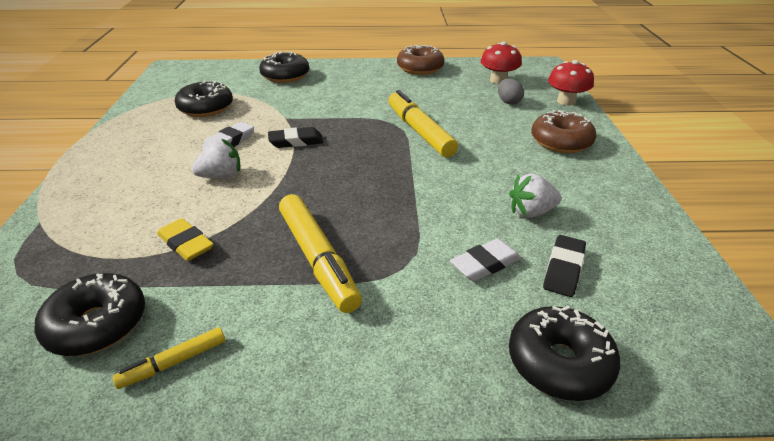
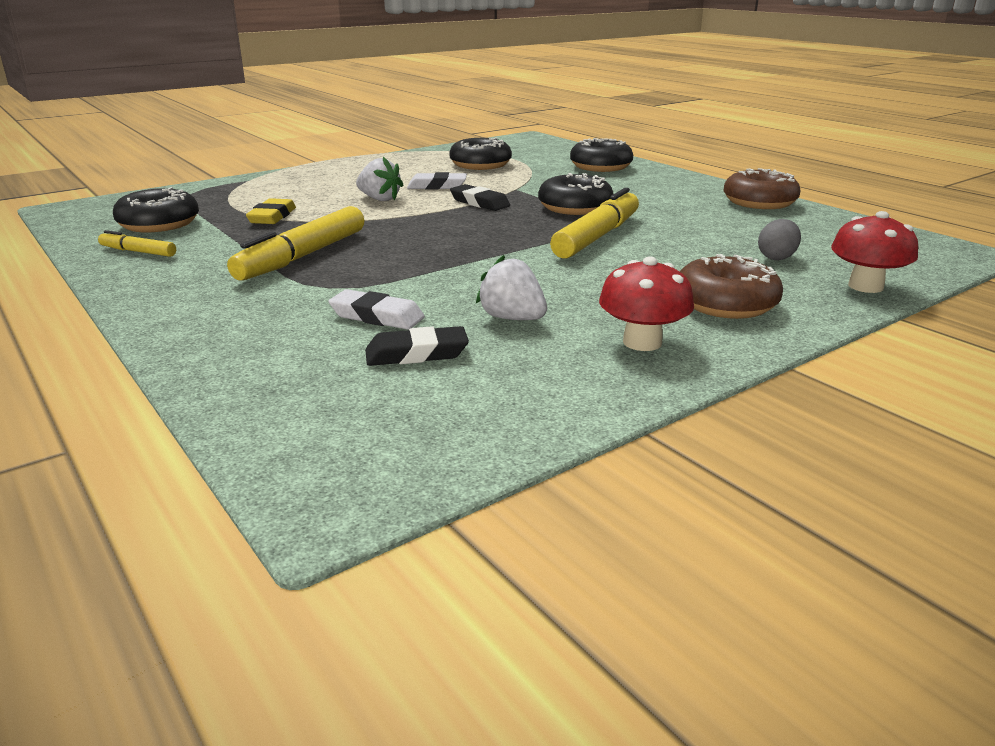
camera: 55 degrees right, 10 degrees down
red mushroom [480,41,522,84] -> red mushroom moved to [599,256,694,351]
black donut [509,306,620,401] -> black donut moved to [538,173,614,215]

